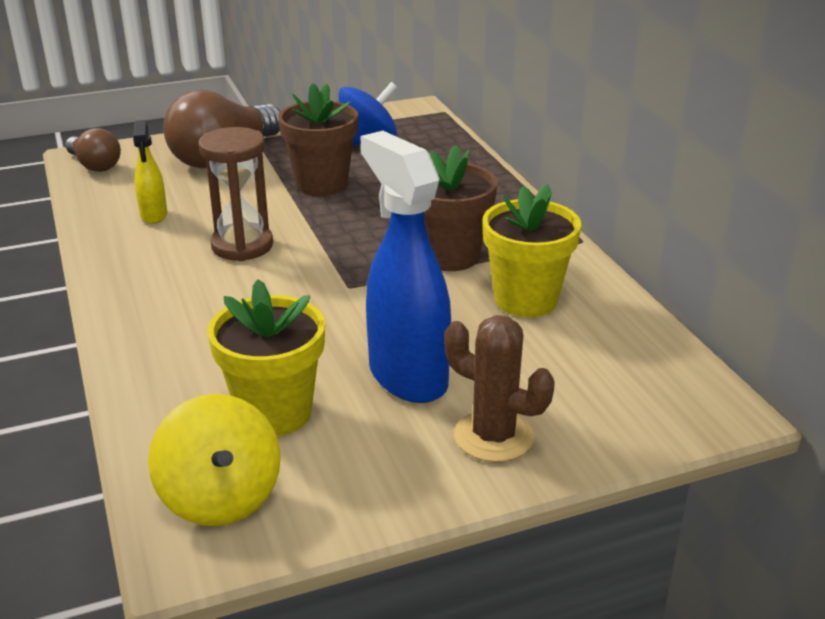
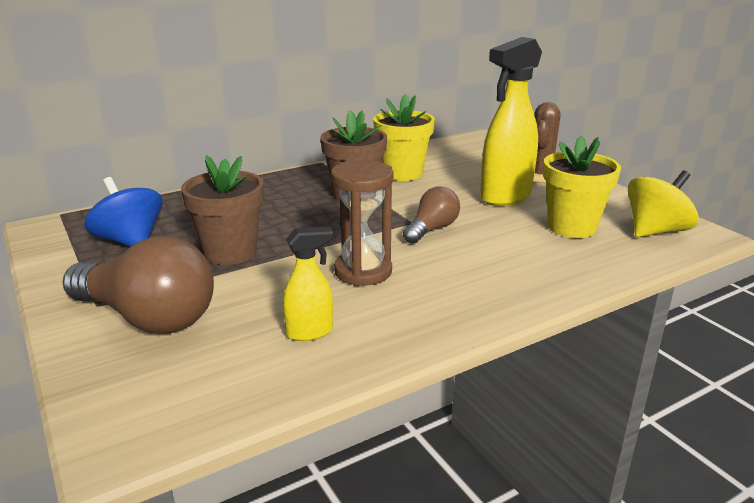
camera: 100 degrees left, 5 degrees down
brown light bulb [65,128,121,172] -> brown light bulb moved to [403,186,460,244]
blue spray bottle [360,131,451,403] -> yellow spray bottle [480,37,542,206]

